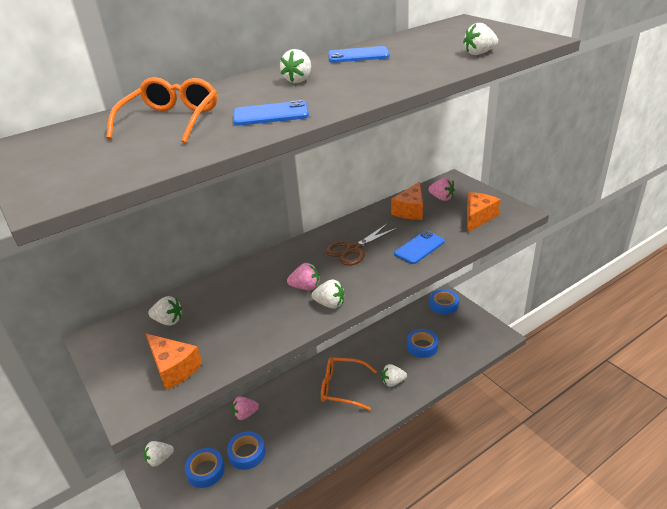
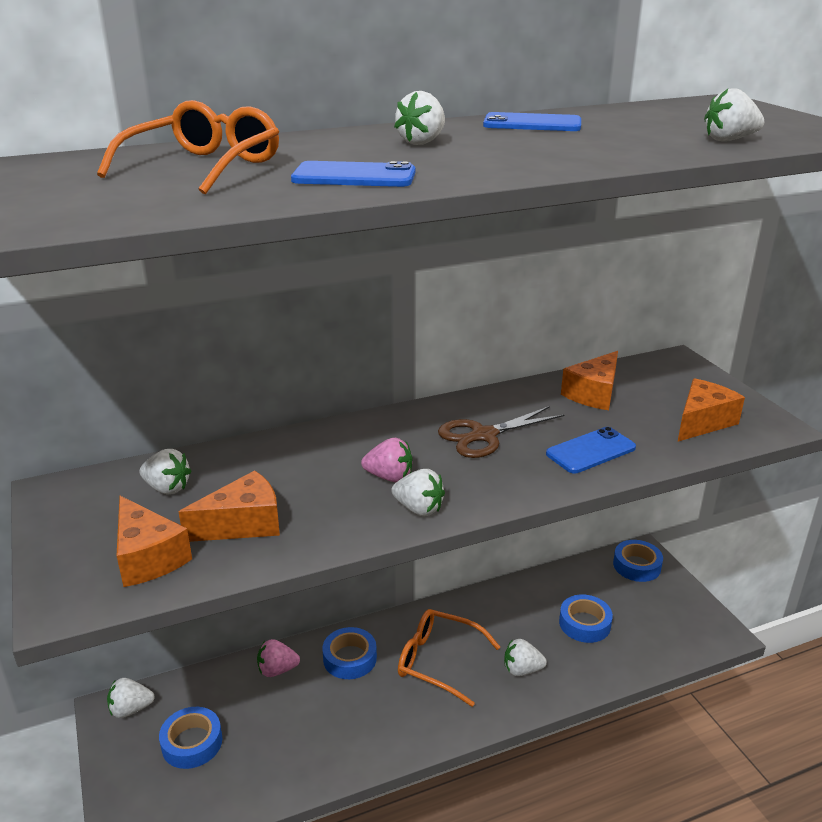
camera: 10 degrees right, 5 degrees down
blue tape [227,431,265,470] -> blue tape moved to [322,627,377,679]
pink strawberry [428,178,455,201] -> none
none -> orange cheese [179,471,280,542]

